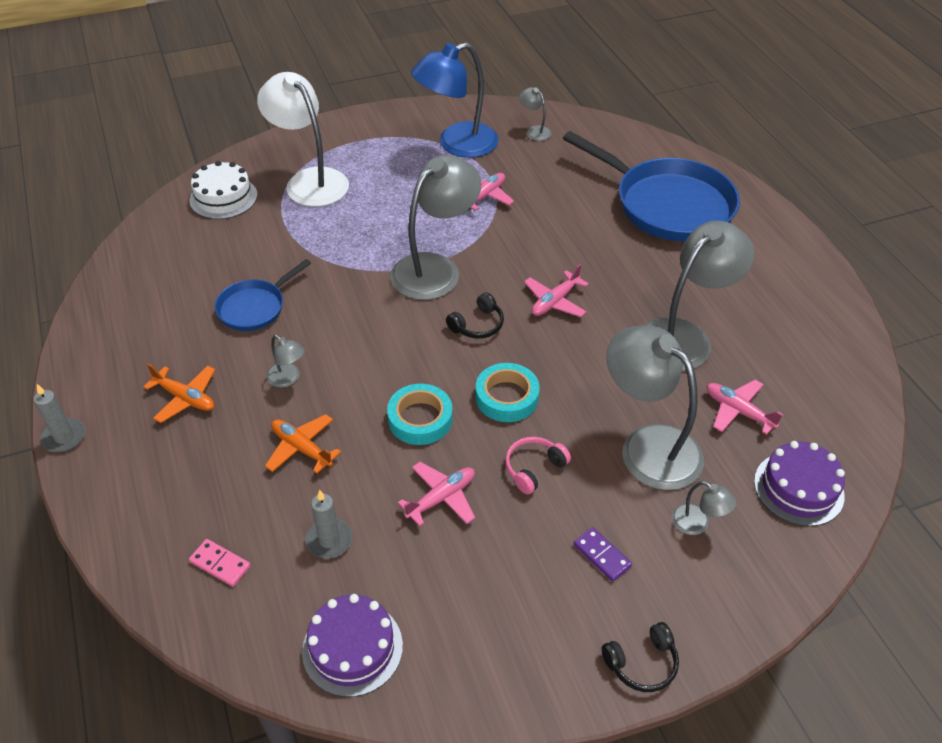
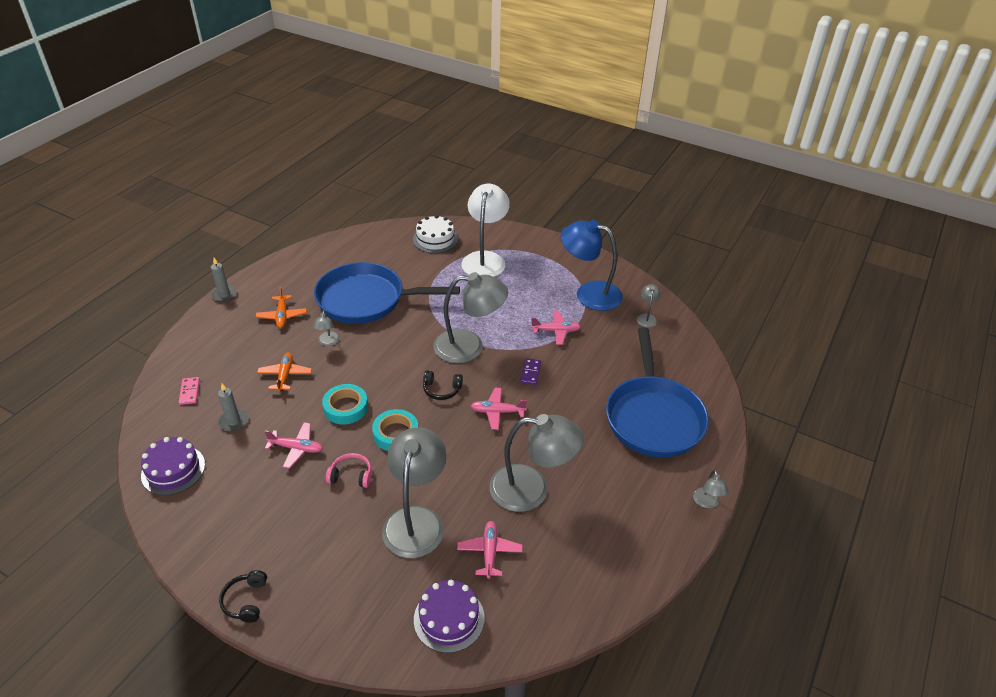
camera: 50 degrees right, 5 degrees down
blue pan [215,259,311,331] -> blue pan [314,262,460,324], size x1.97
purple domino [574,527,632,582] -> purple domino moved to [520,358,541,385]
black headphones [602,622,679,692] -> black headphones turned 60 degrees clockwise [219,570,267,623]
grey lamp [672,481,737,535] -> grey lamp moved to [693,470,729,508]

